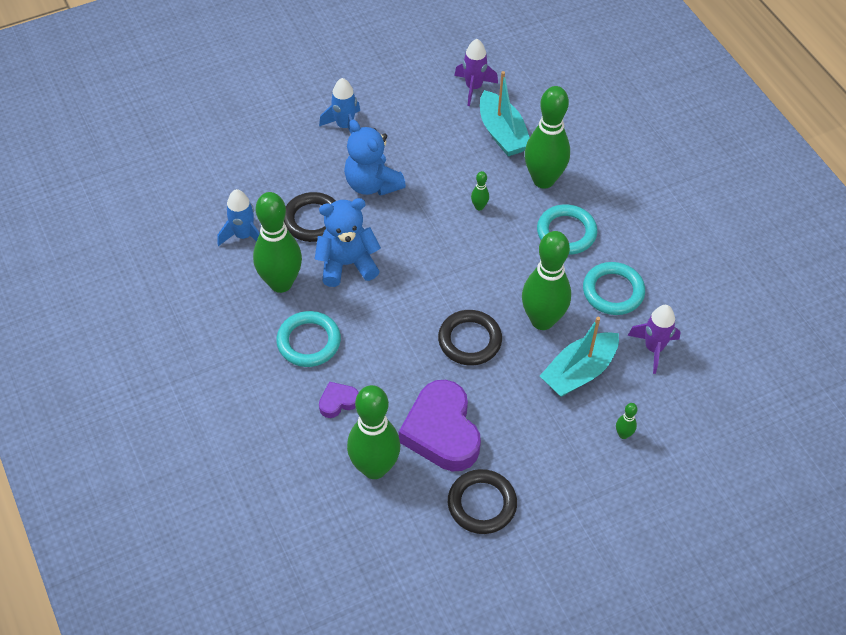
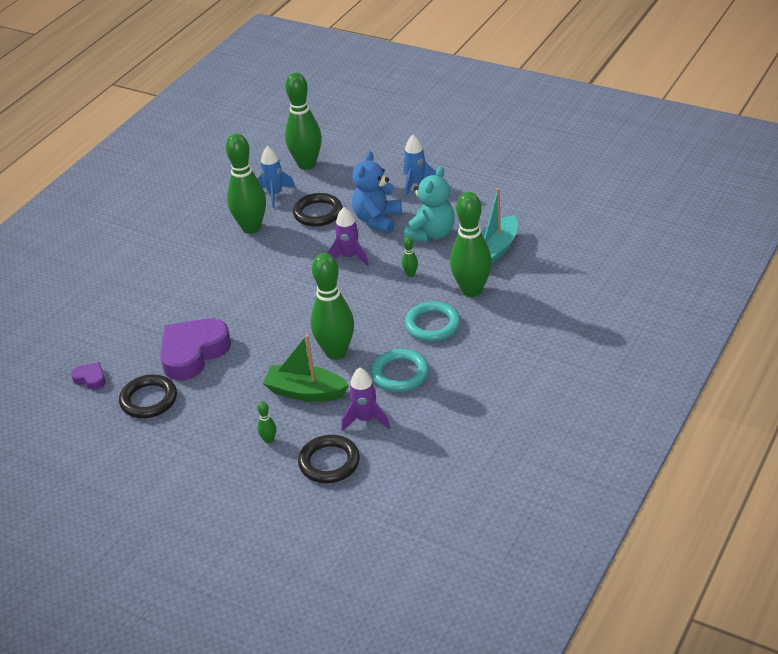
camera: 60 degrees right, 15 degrees down
turquoise ring [276,311,341,367] -> none
blue teddy bear [315,198,381,287] -> none
purple heart [319,382,359,418] -> purple heart moved to [71,362,105,390]
green bowling pin [347,385,400,479] -> green bowling pin moved to [285,73,322,170]
black ring [438,310,502,365] -> black ring moved to [298,435,360,483]
purple rocket [454,39,498,106] -> purple rocket moved to [328,207,369,266]
turquoise boat [540,317,619,397] -> green boat [263,334,349,402]
none -> turquoise teddy bear [404,167,455,242]

